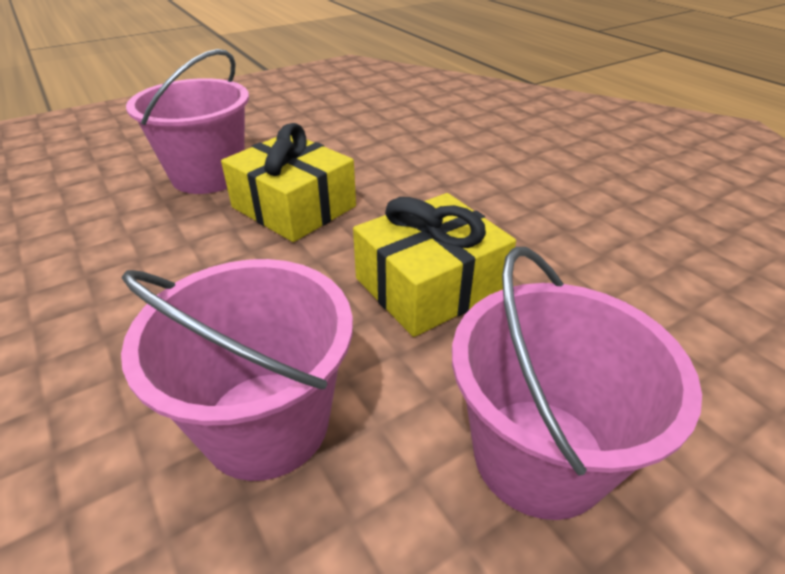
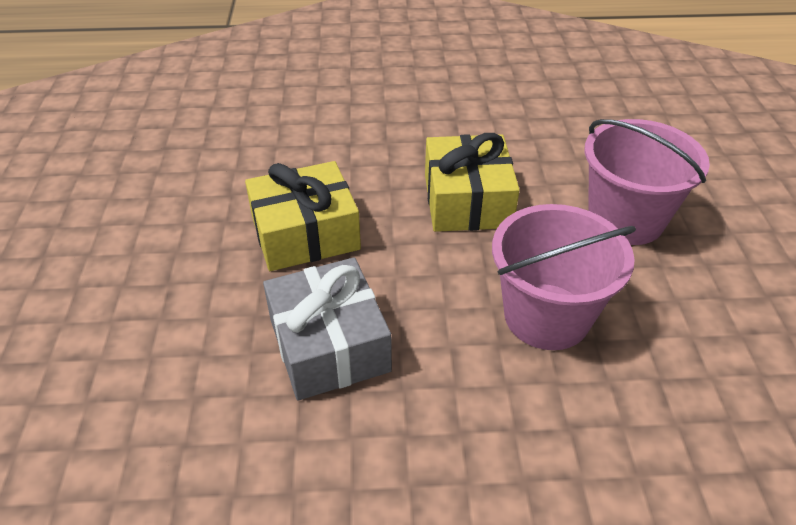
camera: 60 degrees left, 5 degrees up
pink bucket [126,49,249,194] -> none
none -> grey gift [263,257,392,400]

